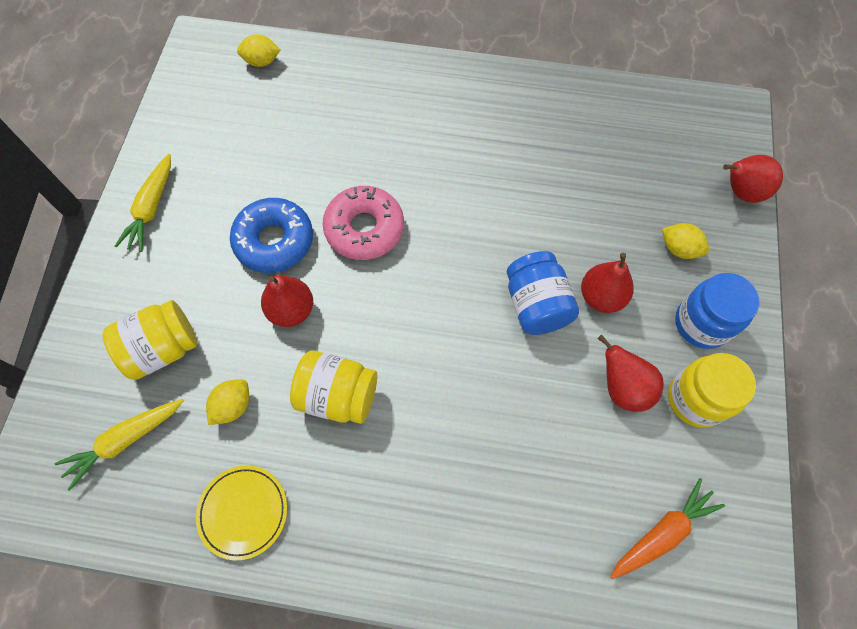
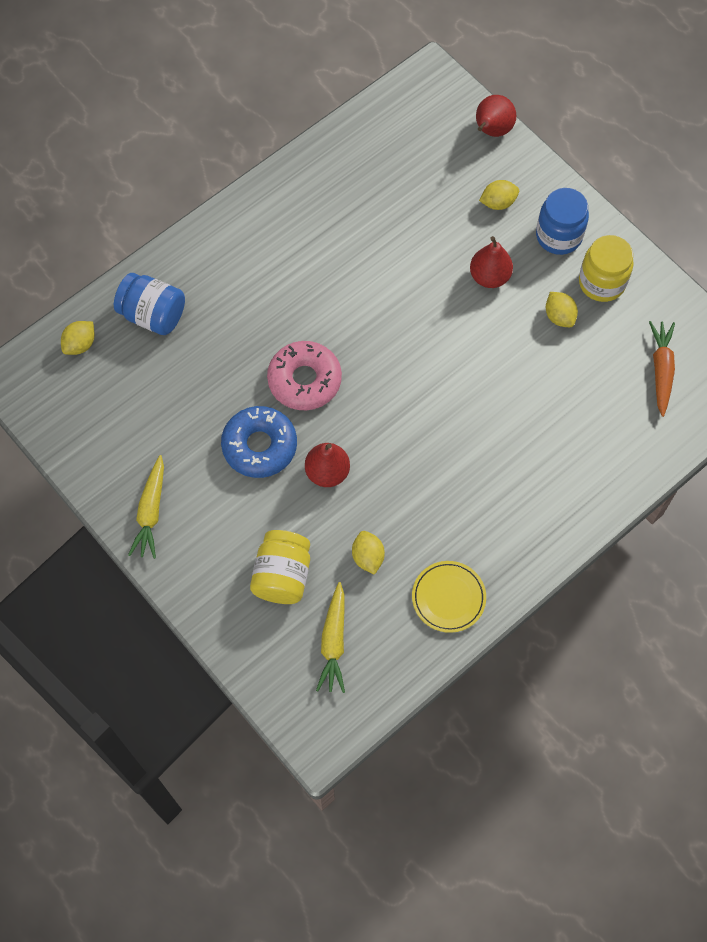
camera: 50 degrees left, 0 degrees up
yellow carrot [115,154,171,252] -> yellow carrot turned 45 degrees clockwise [128,455,164,559]
yellow jar [290,351,377,424] -> none
blue jar [507,251,579,335] -> blue jar moved to [114,273,185,335]
red pear [598,335,664,412] -> yellow lemon [546,292,578,327]

